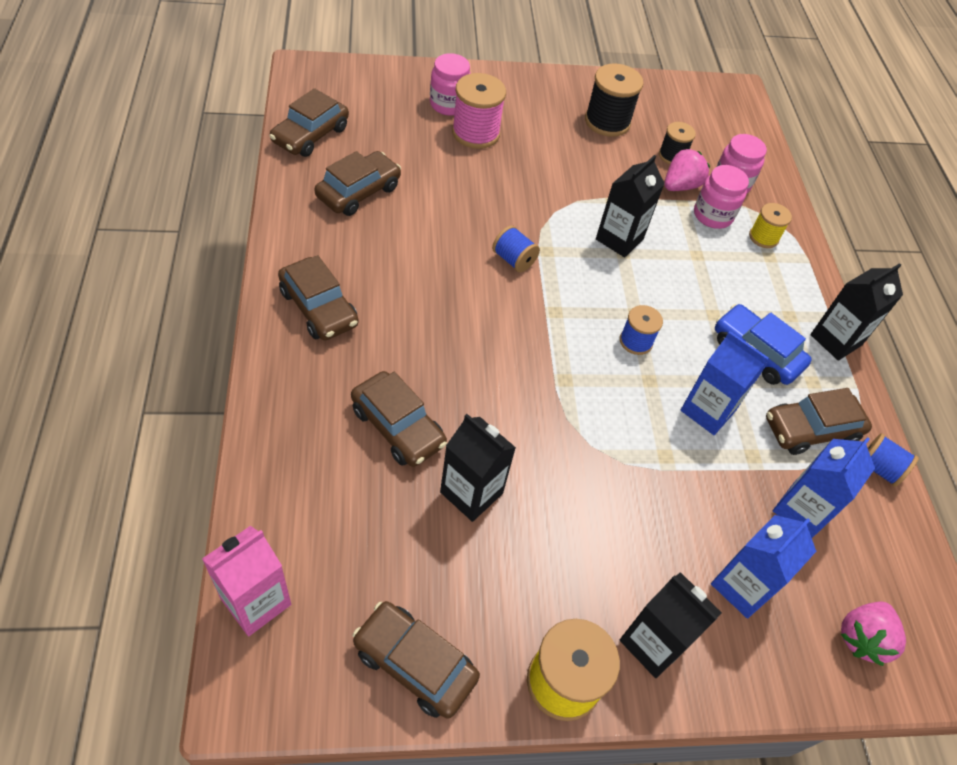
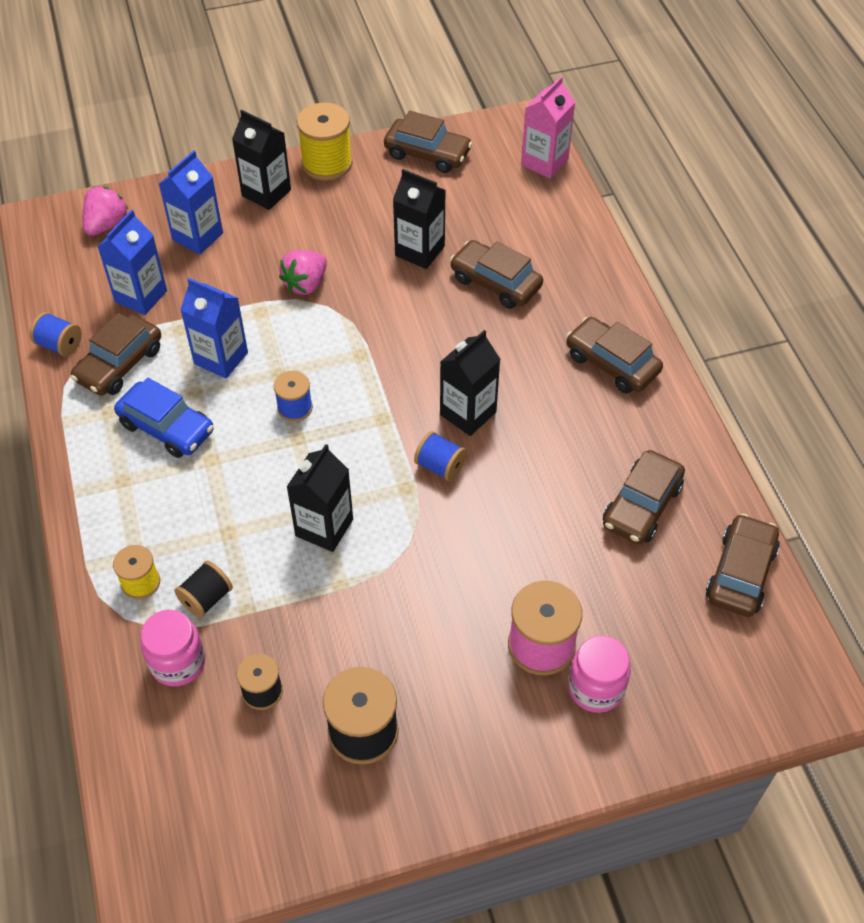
camera: 175 degrees right, 0 degrees up
pink strawberry [664,149,710,191] -> pink strawberry moved to [279,250,327,295]
pink jar [694,165,749,229] -> black spool [174,561,233,618]
brown car [766,388,872,455] -> brown car turned 150 degrees clockwise [71,313,161,396]
black carton [810,263,903,361] -> black carton moved to [440,330,501,436]

